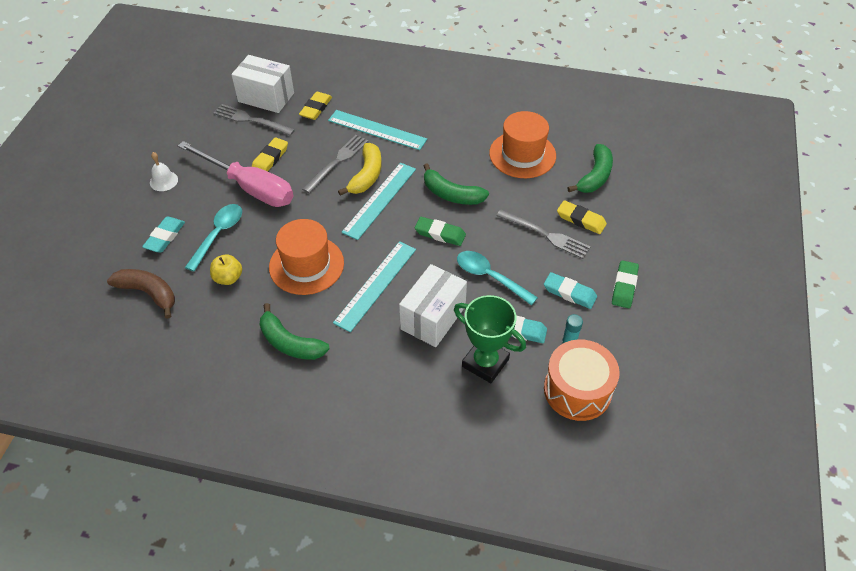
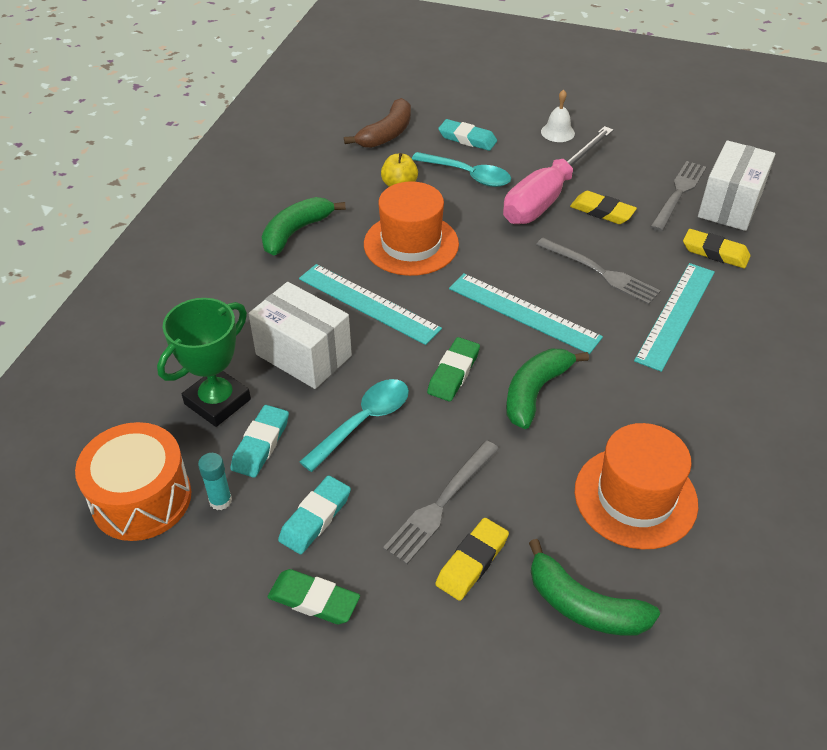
camera: 95 degrees right, 5 degrees down
yellow banana [338,143,382,196] -> none

